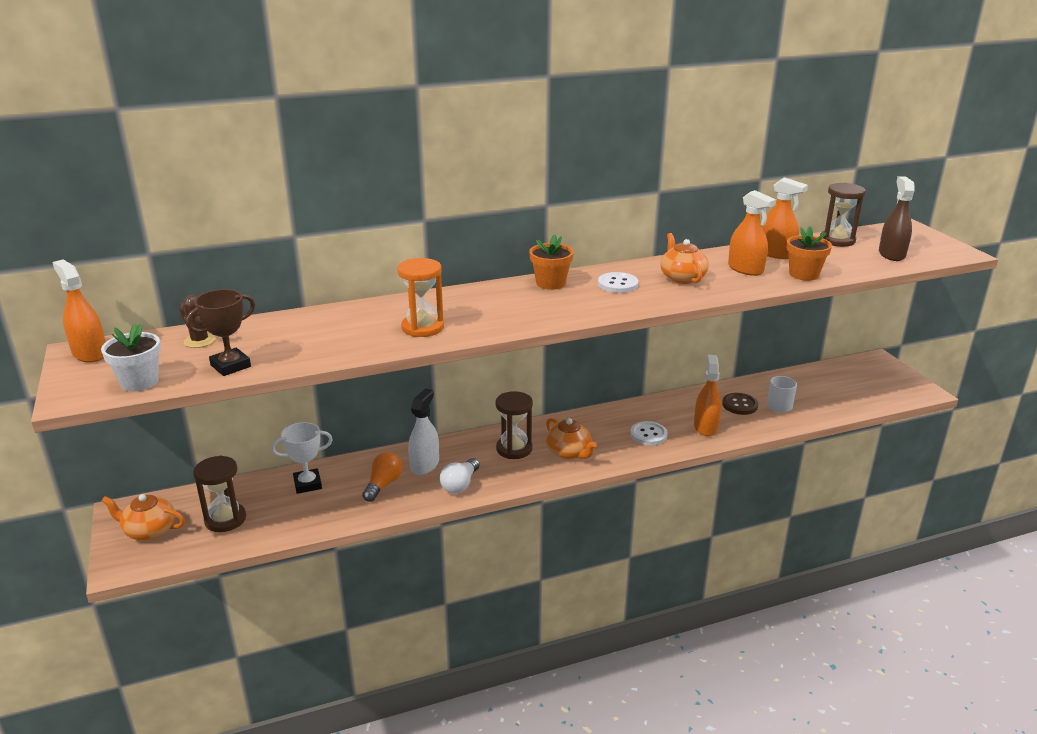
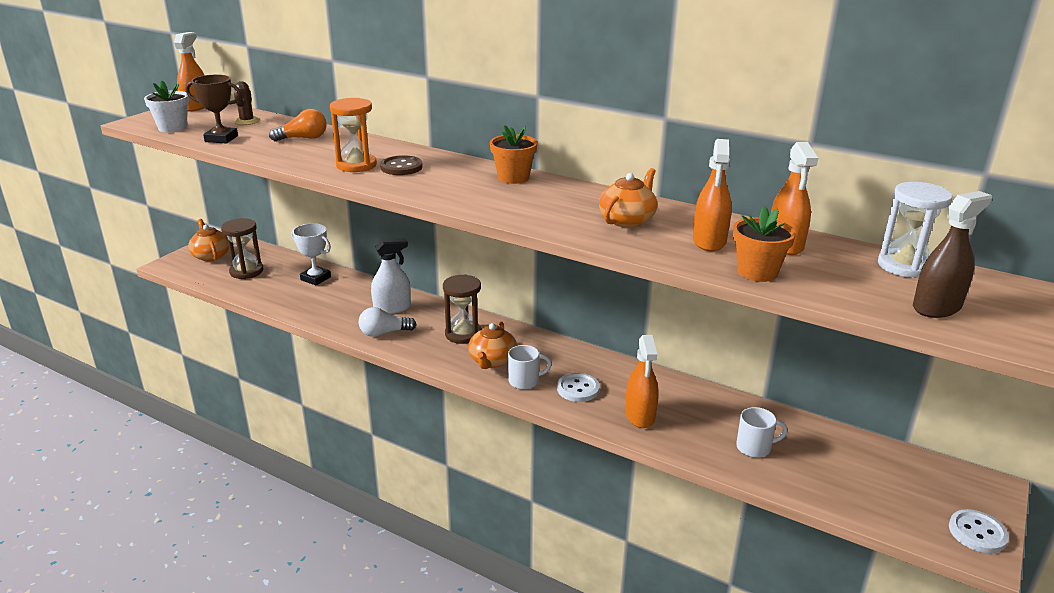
camera: 50 degrees right, 0 degrees up
orange light bulb [362,452,403,502] -> orange light bulb moved to [269,109,327,142]
white button [598,272,638,293] -> white button moved to [949,509,1009,553]
orange spray bottle [694,355,721,436] -> orange spray bottle turned 120 degrees clockwise [625,335,659,428]
brown button [722,393,758,415] -> brown button moved to [380,155,423,175]
brown hourglass [820,183,866,247] -> white hourglass [878,182,953,278]
none -> white mug [508,345,552,390]

